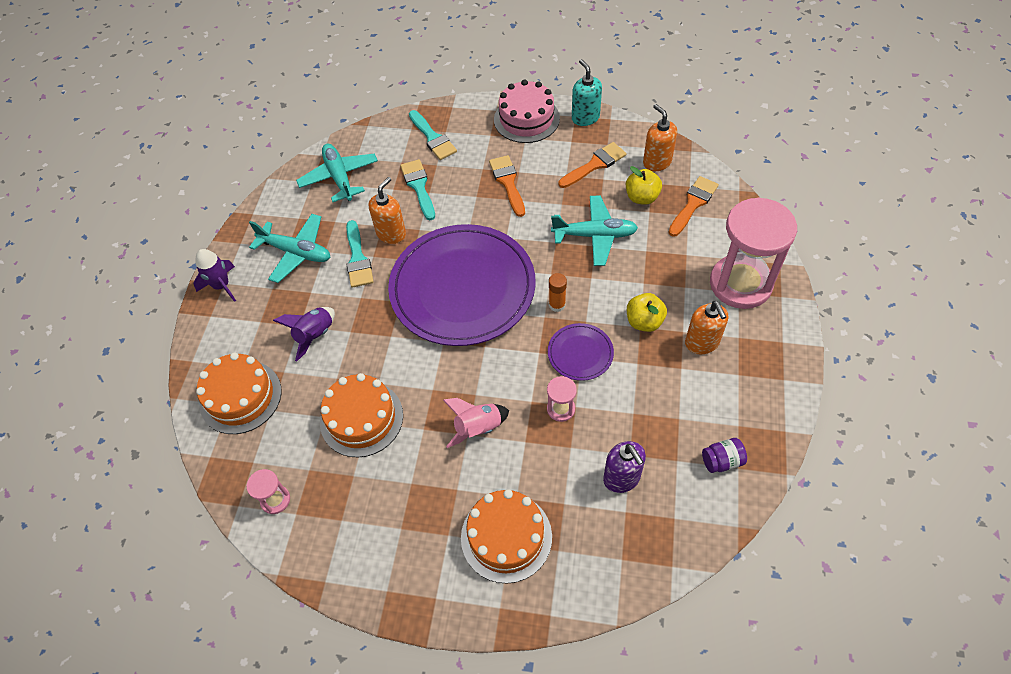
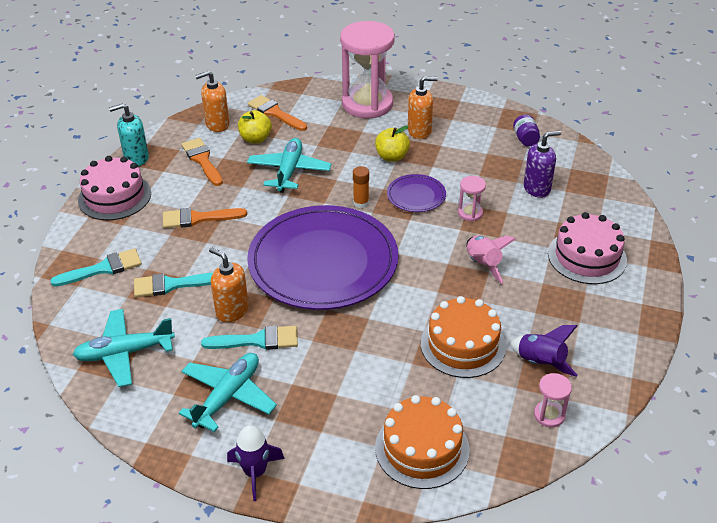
camera: 85 degrees left, 15 degrees down
purple rocket [273,307,335,361] -> purple rocket moved to [510,325,578,377]
orange cake [461,489,552,584] -> pink cake [548,212,627,284]

